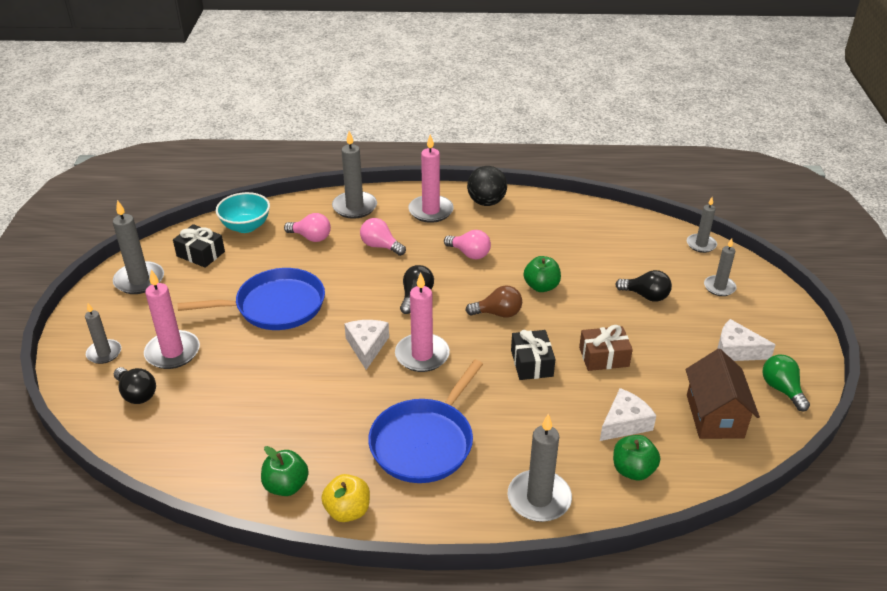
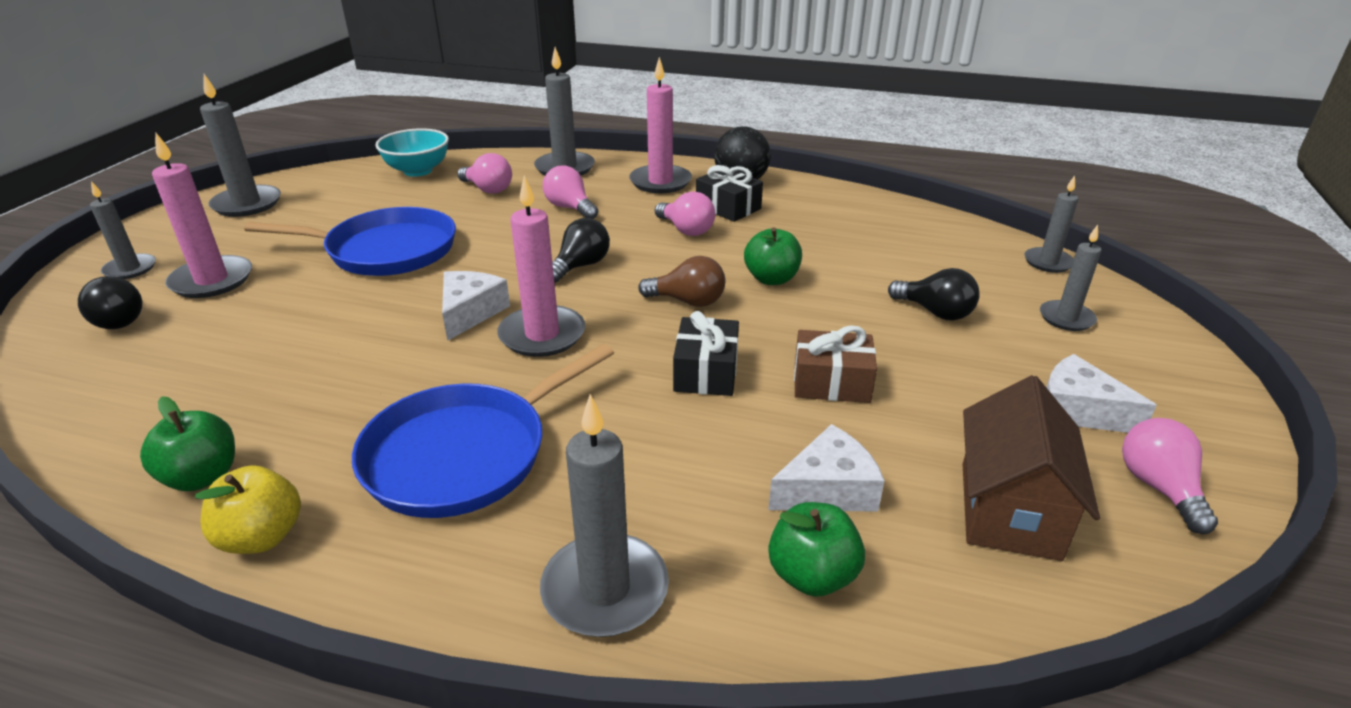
camera: 15 degrees right, 5 degrees down
black gift [173,224,225,268] -> black gift moved to [696,165,763,222]
green light bulb [762,354,810,411] -> pink light bulb [1122,418,1218,534]

